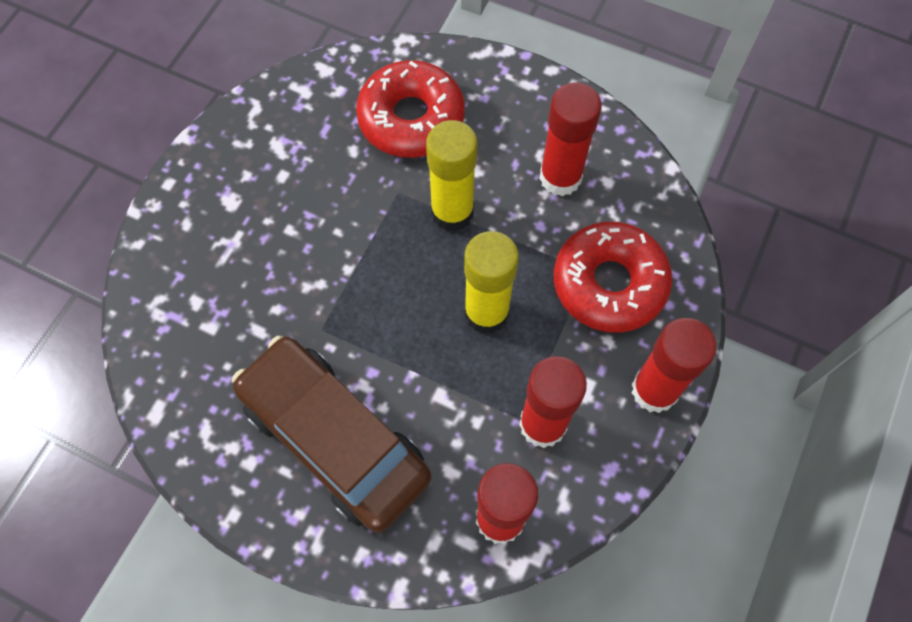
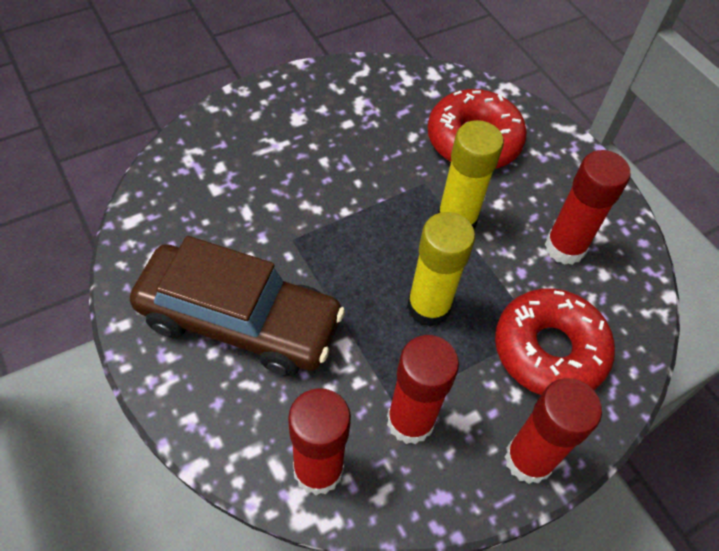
camera: 30 degrees right, 10 degrees down
brown car [232,336,432,533] -> brown car turned 120 degrees clockwise [130,236,345,376]

